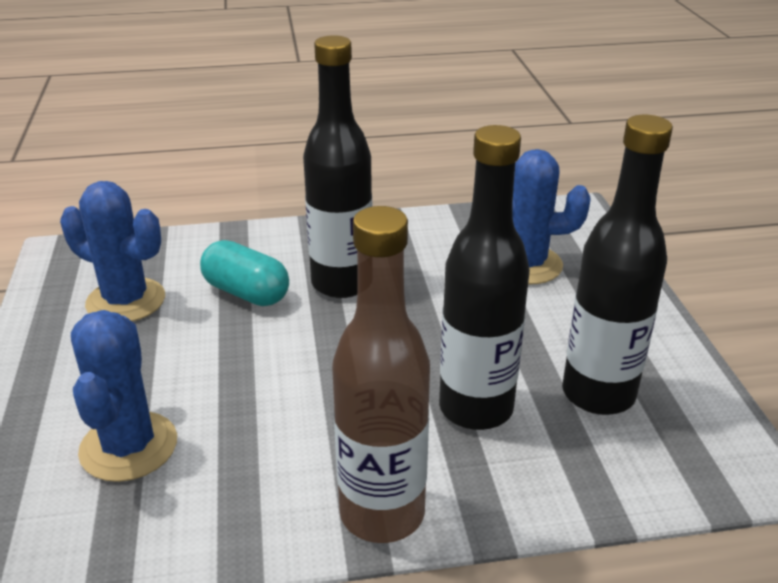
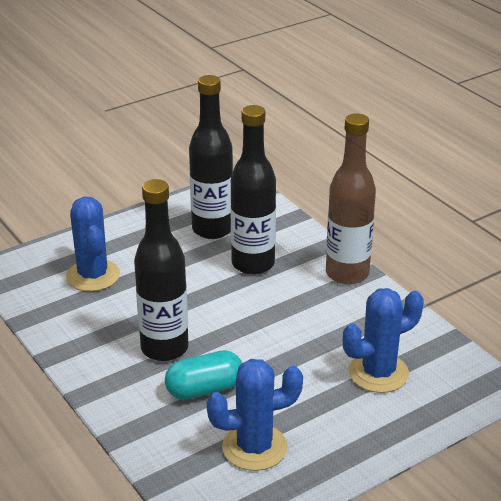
camera: 115 degrees left, 0 degrees up
blue cactus [60,181,165,322] -> blue cactus turned 75 degrees clockwise [207,359,303,471]
turquoise capsule [200,240,289,306] -> turquoise capsule turned 60 degrees clockwise [165,350,242,400]

